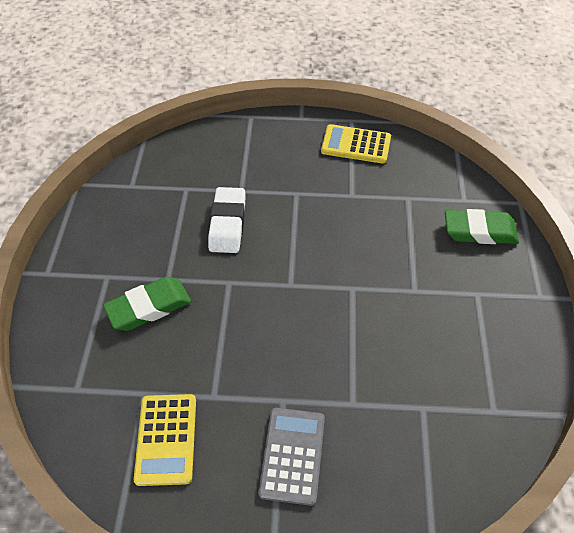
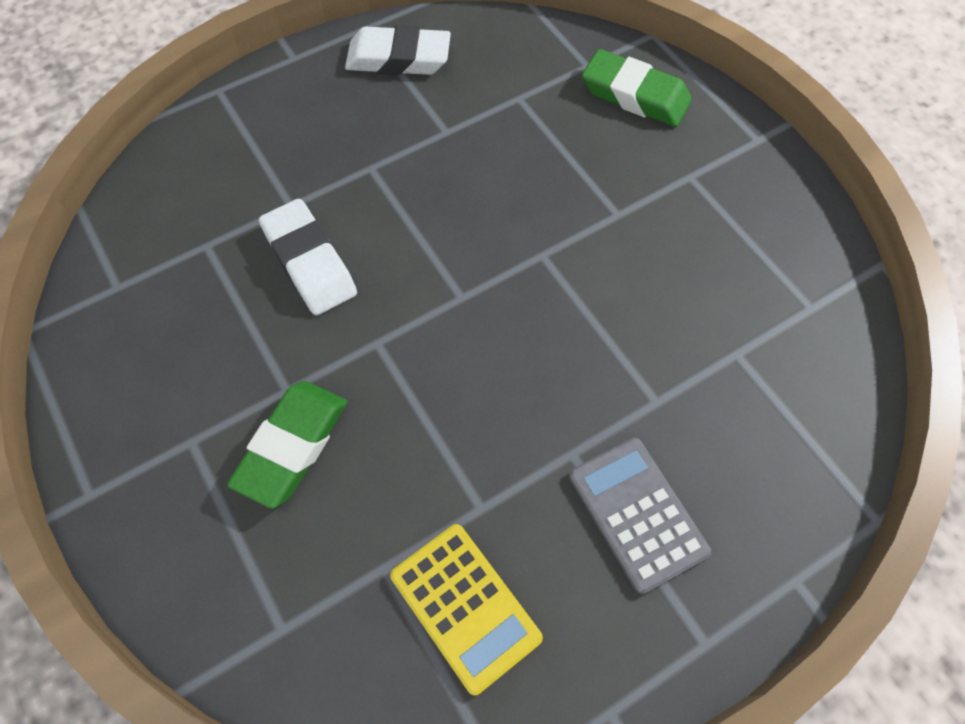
camera: 35 degrees left, 10 degrees up
yellow calculator [321,124,391,164] -> white eraser [345,25,451,75]
green eraser [445,209,519,244] -> green eraser turned 60 degrees clockwise [582,49,692,127]

